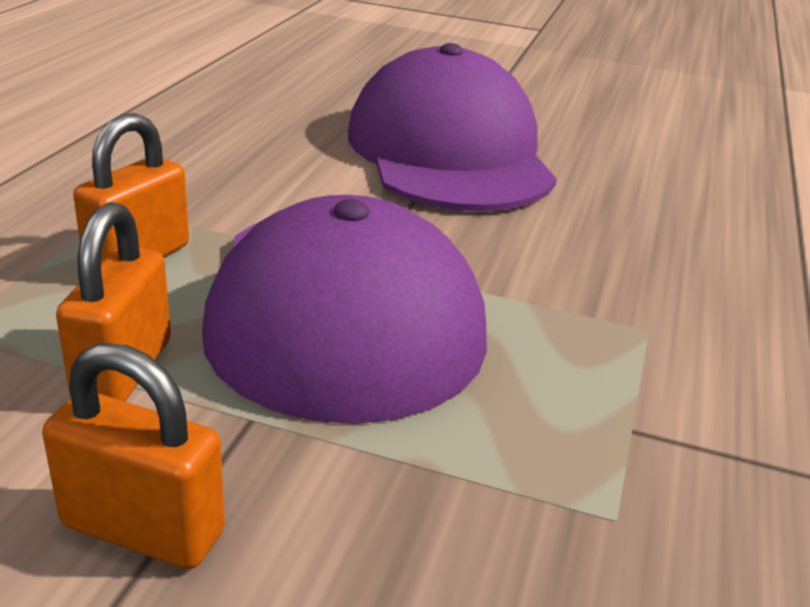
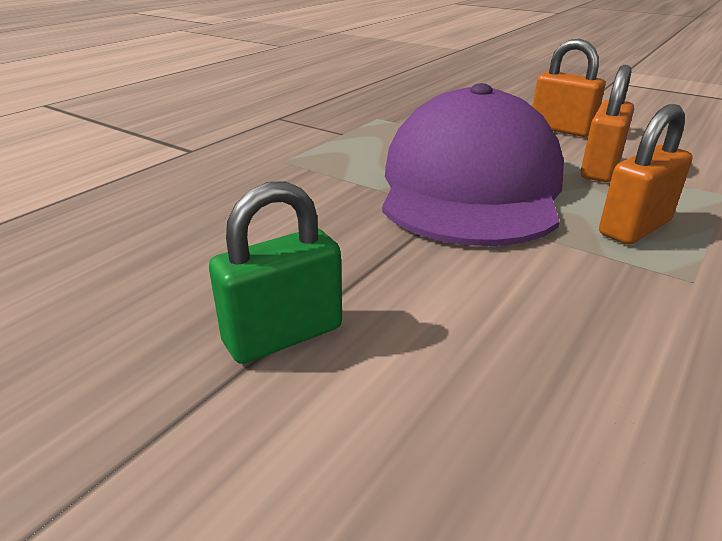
camera: 160 degrees left, 0 degrees up
purple cap [348,43,557,211] -> green padlock [209,181,342,364]

